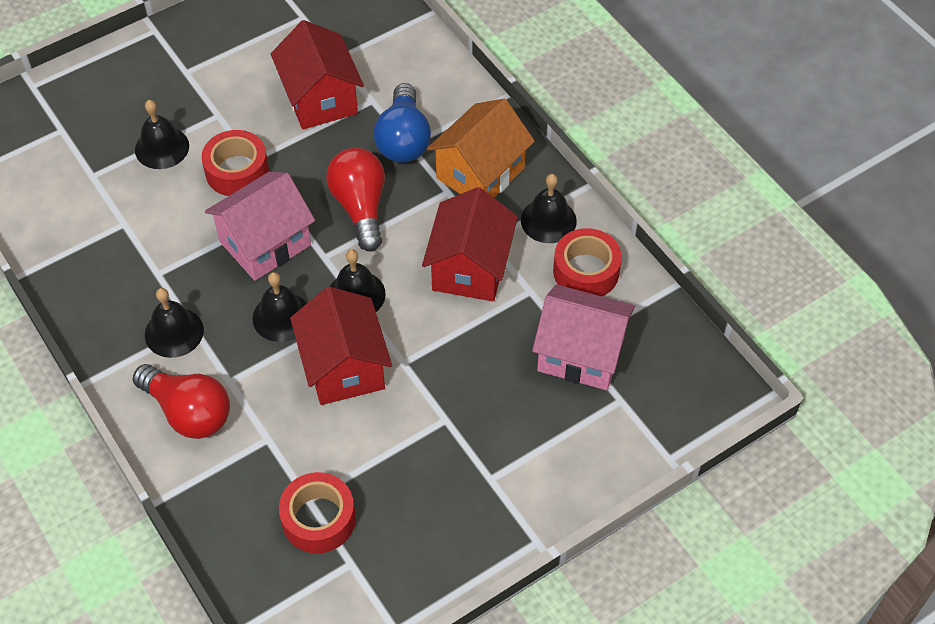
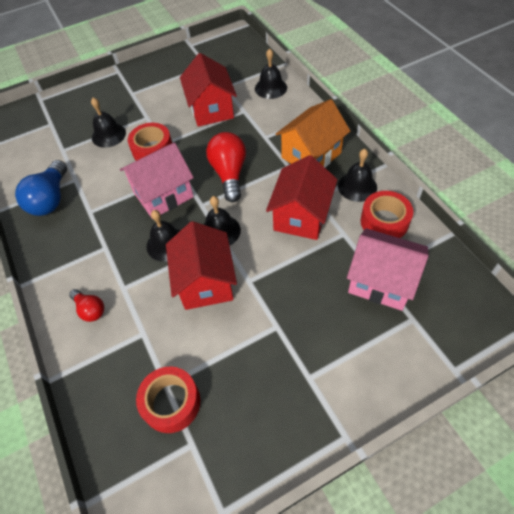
camera: 10 degrees right, 0 degrees up
red light bulb [133,364,230,439] -> red light bulb [69,289,104,322], size x0.56
black bell [145,288,204,358] -> black bell moved to [255,48,287,99]
blue light bulb [374,83,431,163] -> blue light bulb moved to [15,160,67,216]

